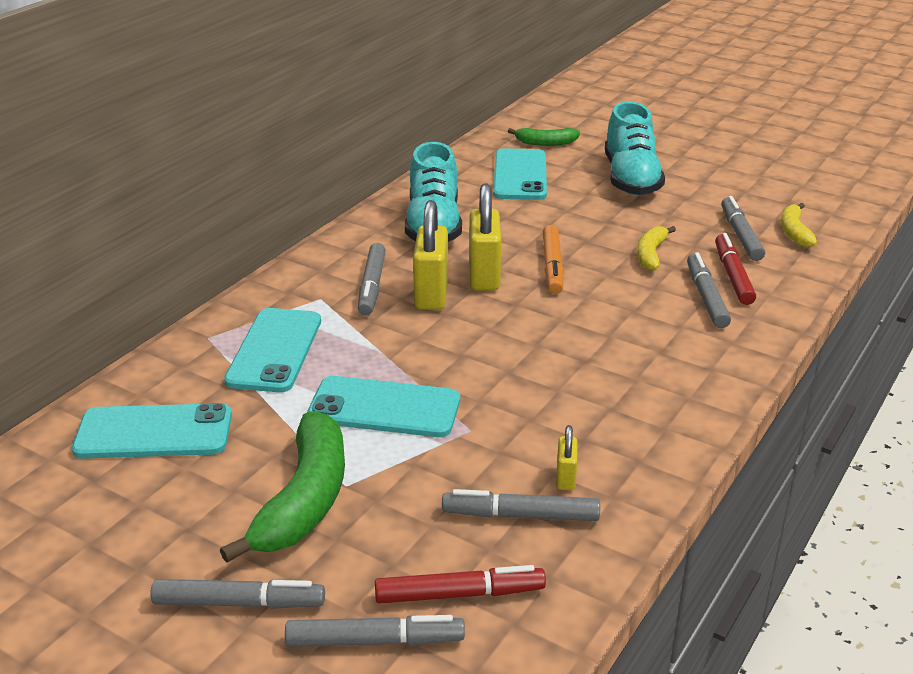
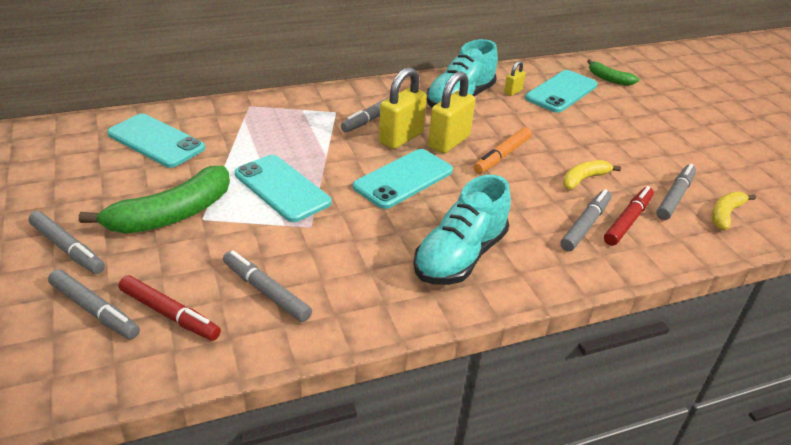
camera: 35 degrees right, 5 degrees up
turquoise phone [224,308,321,392] -> turquoise phone moved to [353,149,453,209]
yellow padlock [556,425,577,490] -> yellow padlock moved to [504,61,526,96]
turquoise shoe [605,101,665,195] -> turquoise shoe moved to [413,175,511,285]

